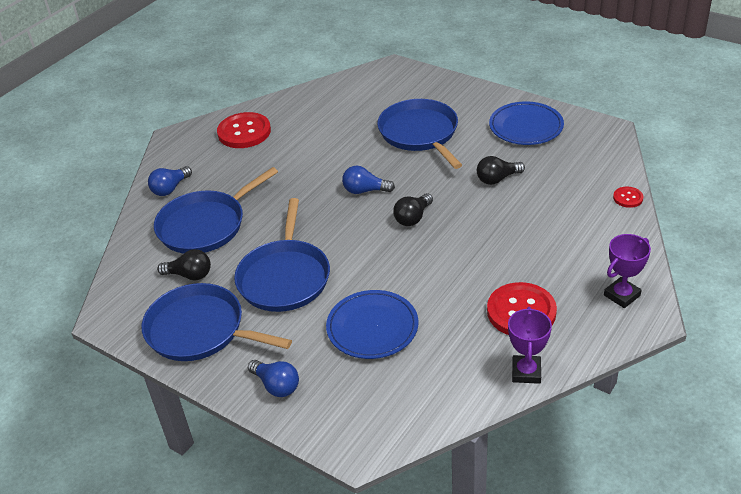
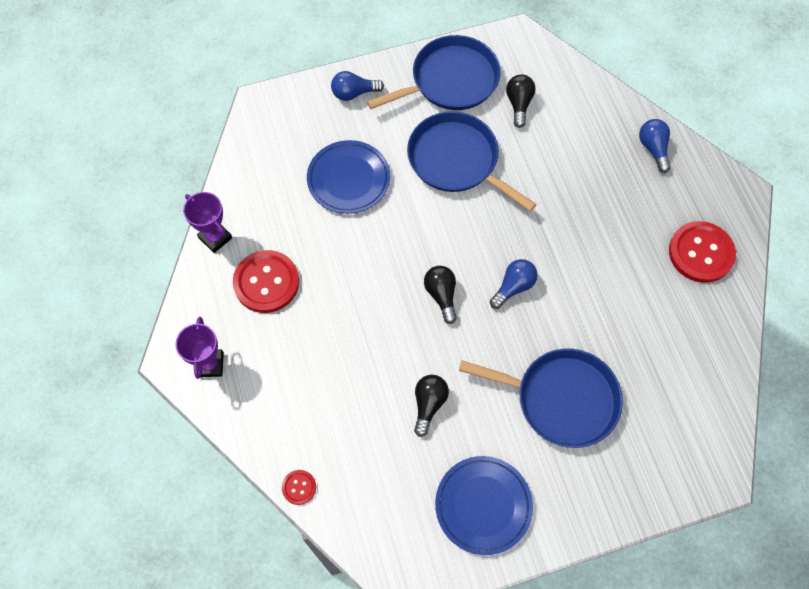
camera: 125 degrees right, 25 degrees up
blue pan [154,167,278,254] -> none
black light bulb [157,249,211,280] -> black light bulb turned 135 degrees clockwise [506,74,535,128]

